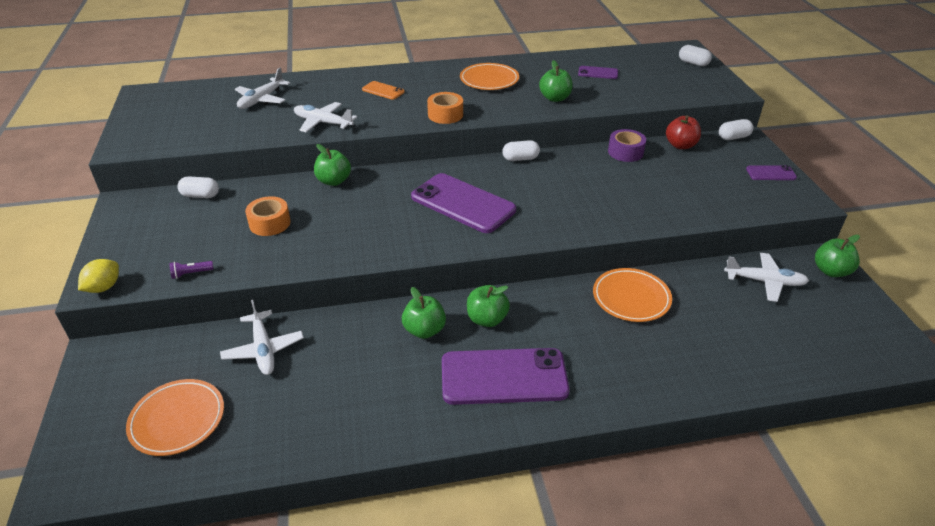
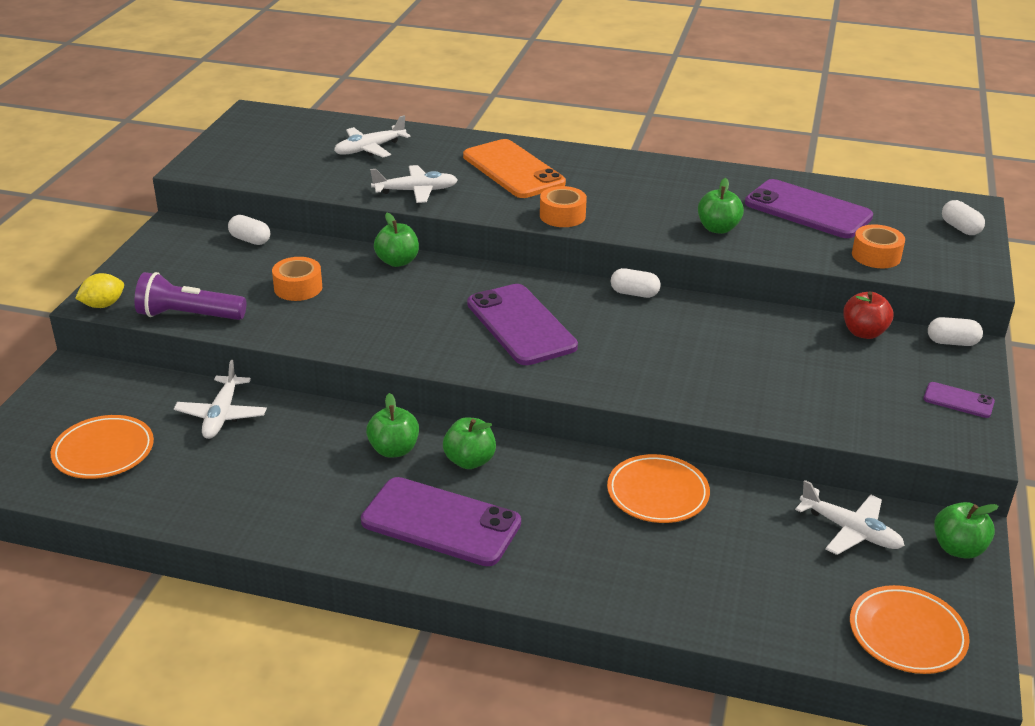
camera: 25 degrees right, 5 degrees down
purple flashlight [169,261,214,279] -> purple flashlight [134,272,246,320], size x2.32
white plane [294,102,357,132] -> white plane turned 120 degrees clockwise [370,165,458,203]
orange phone [362,81,405,100] -> orange phone [463,139,566,198], size x2.13
orange plate [460,63,519,90] -> orange plate moved to [850,585,970,674]
purple phone [578,66,618,79] -> purple phone [745,179,873,238], size x2.13
purple tape [608,129,646,162] -> none
none -> orange tape [852,224,905,268]

